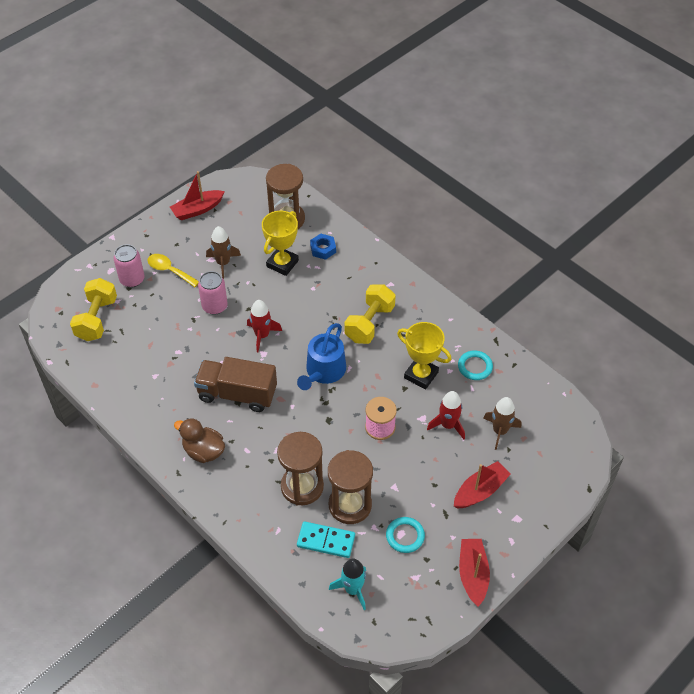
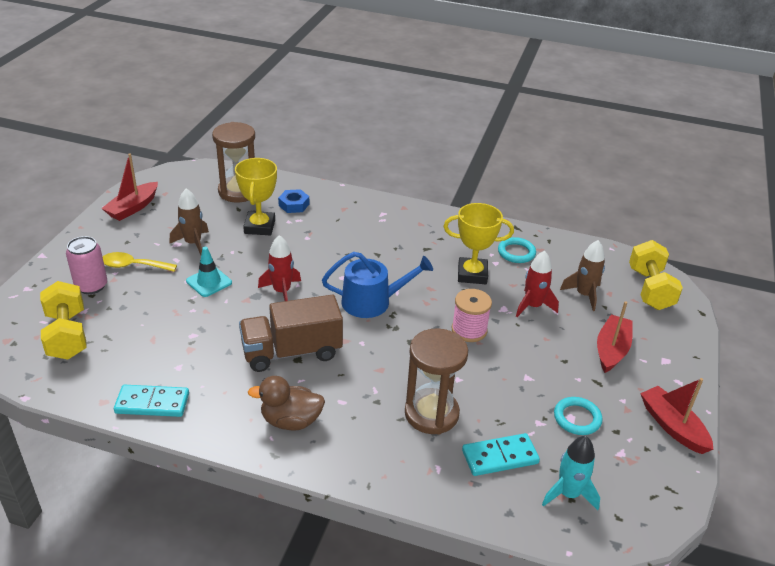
camera: 30 degrees left, 15 degrees down
pink can [198,271,228,315] -> turquoise traffic cone [186,247,232,297]
blue watering can [297,323,346,390] -> blue watering can turned 90 degrees counterclockwise [322,252,433,318]
brown hourglass [328,450,373,524] -> none
yellow dumbbell [344,284,396,344] -> yellow dumbbell moved to [629,240,683,310]
none -> turquoise domino [114,385,189,417]

